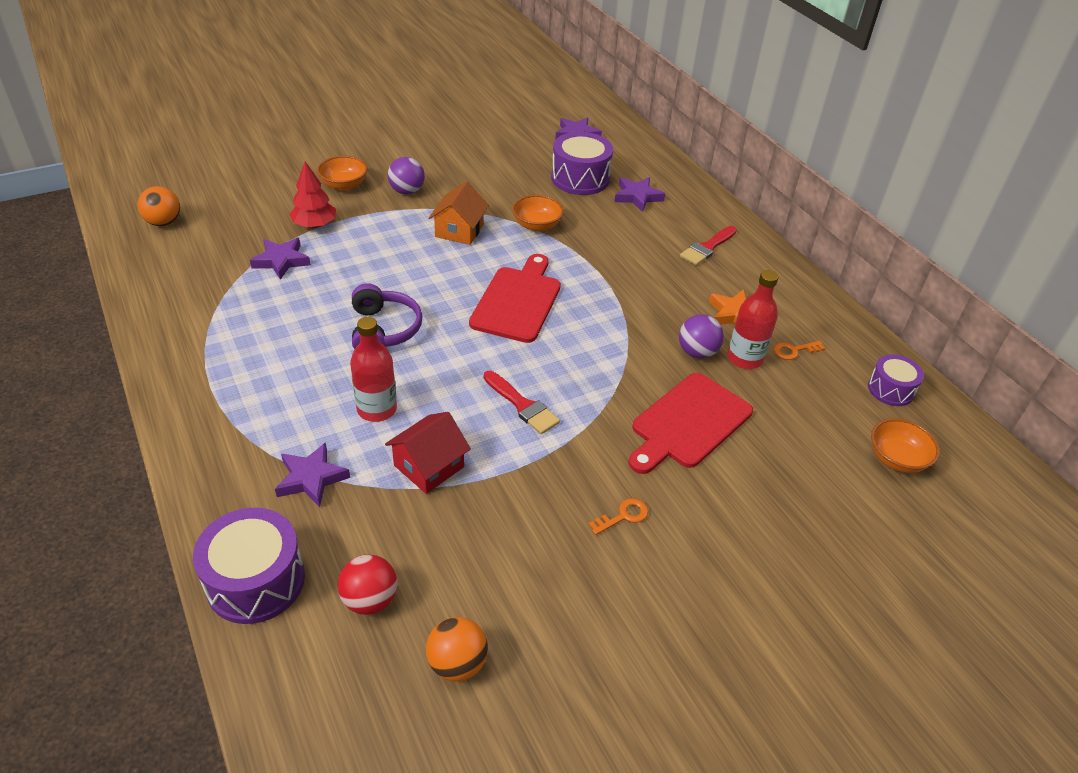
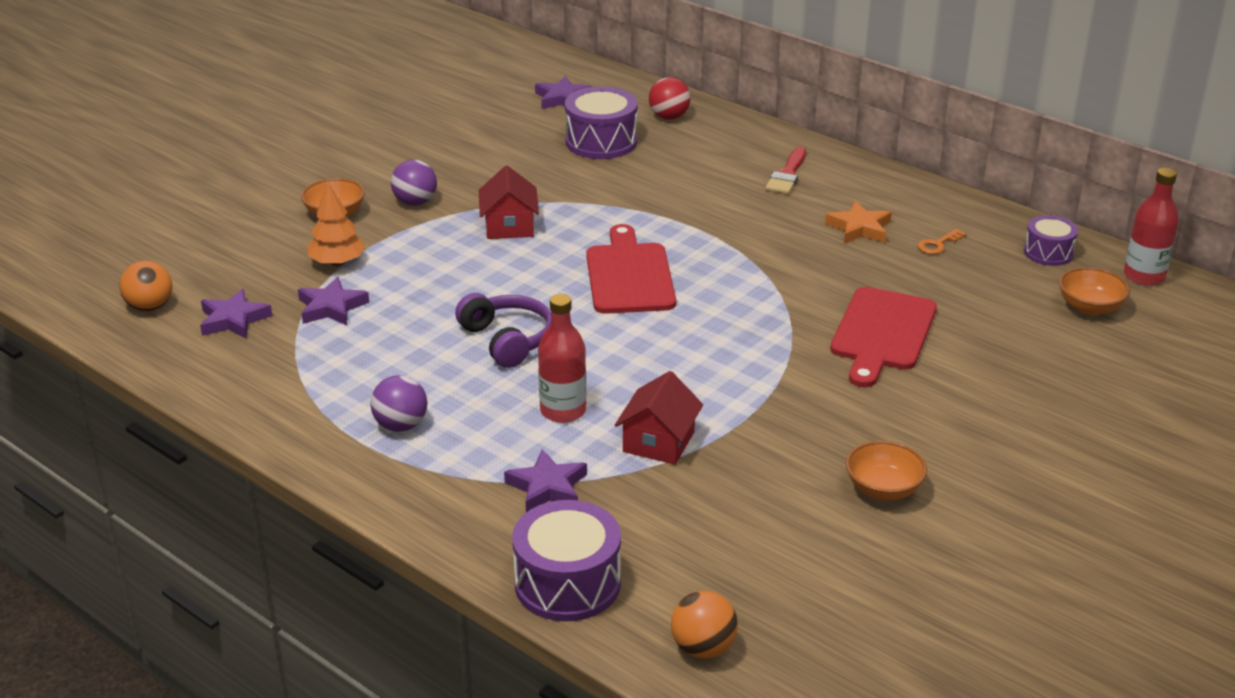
camera: 20 degrees left, 10 degrees down
red tree [289,161,336,228] -> orange tree [308,183,365,266]
red ball [338,554,397,615] -> red ball moved to [649,77,691,120]
orange ball [426,617,488,681] -> orange ball moved to [671,590,738,658]
orange house [429,182,489,245] -> red house [479,166,539,239]
red brush [484,371,560,434] -> none
orange bowl [512,195,564,232] -> orange bowl moved to [846,441,927,500]
orange key [588,498,648,535] -> none
purple star [614,177,665,212] -> purple star moved to [200,289,272,339]
purple ball [679,314,724,358] -> purple ball moved to [370,375,427,432]
red bottle [727,270,778,369] -> red bottle moved to [1124,168,1179,286]

